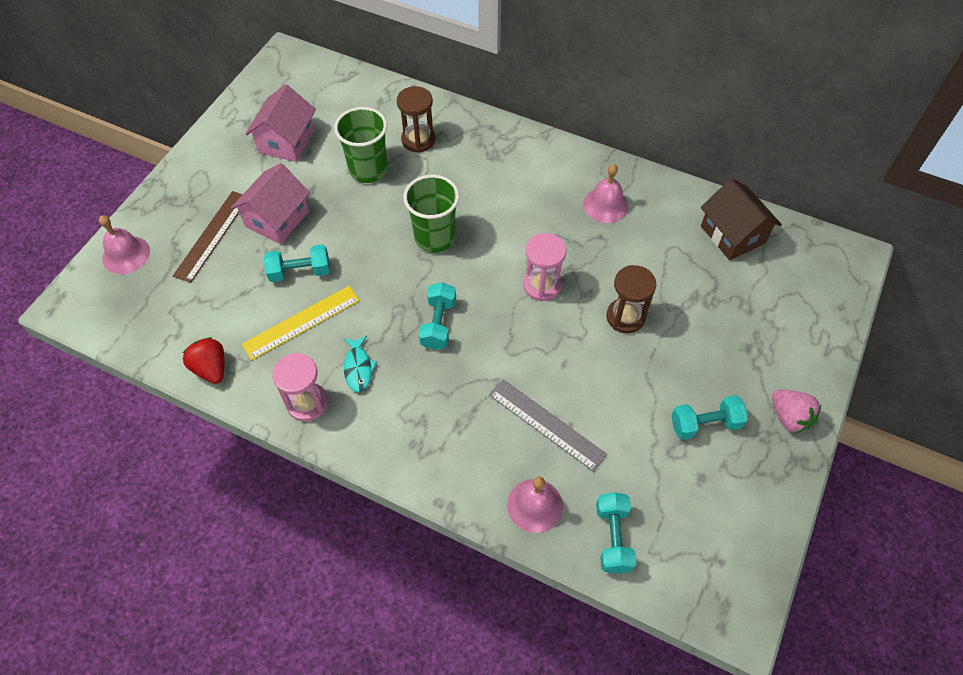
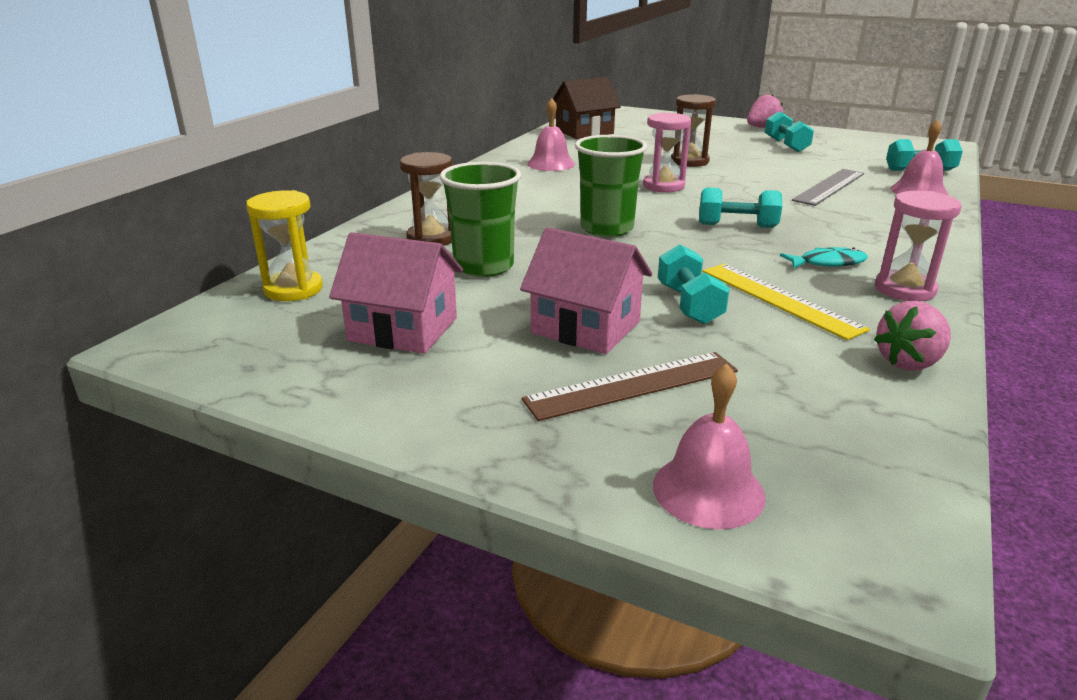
camera: 90 degrees left, 30 degrees down
brown ruler [173,191,243,283] -> brown ruler turned 45 degrees counterclockwise [522,352,738,421]
red strawberry [183,337,225,384] -> pink strawberry [874,301,951,370]
none -> yellow hourglass [246,190,323,301]

